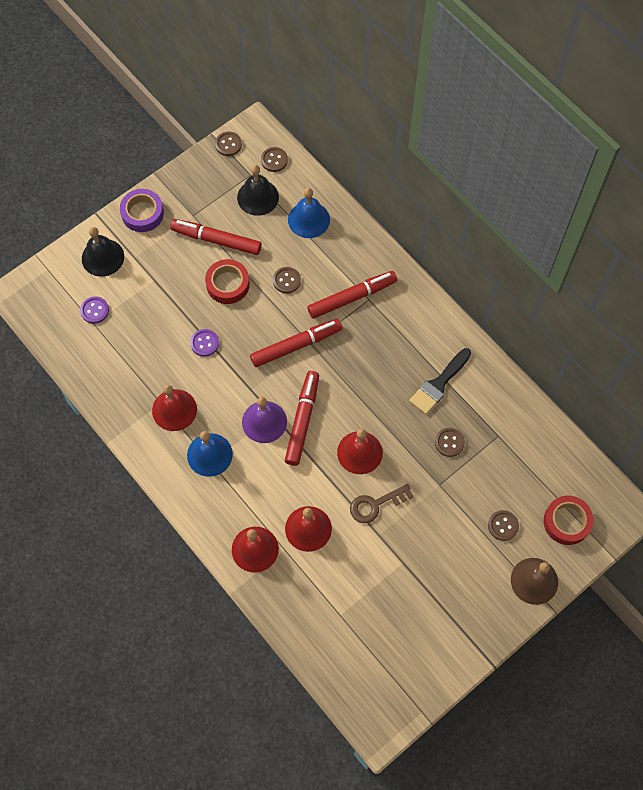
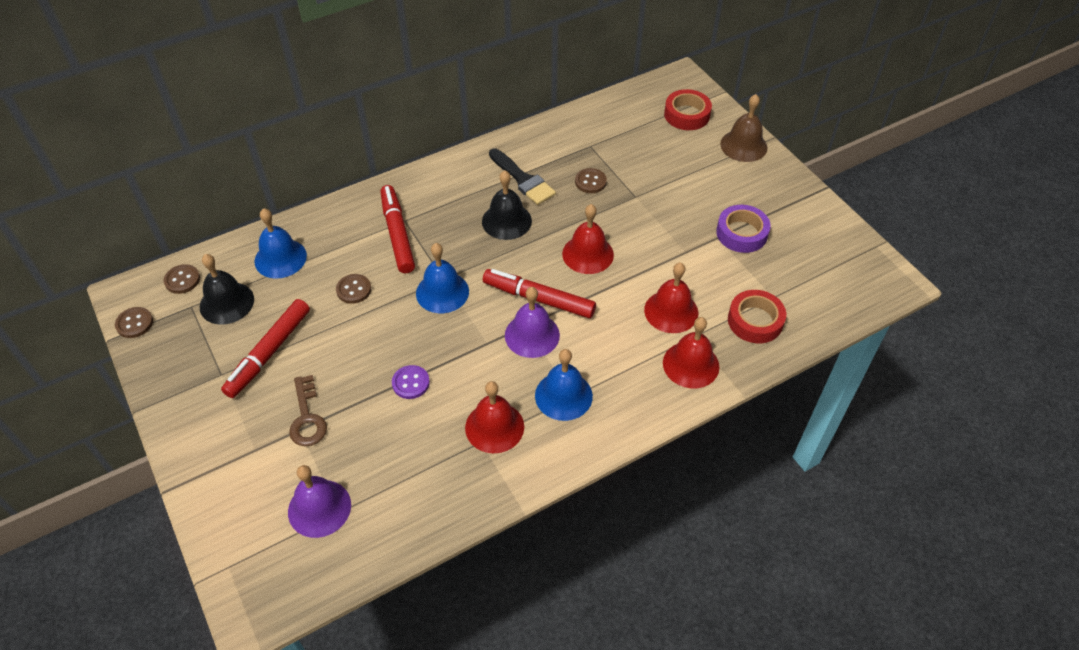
camera: 80 degrees left, 15 degrees down
purple button [80,296,109,324] -> purple bell [288,465,351,538]
black bell [82,227,124,277] -> black bell moved to [482,170,532,240]
purple tape [120,189,164,232] -> purple tape moved to [716,205,771,253]
red tape [205,259,250,304] -> red tape moved to [728,290,786,343]
red marker [250,319,342,367] -> blue bell [416,243,469,313]
brown key [350,484,414,523] -> brown key moved to [289,375,327,446]
brown button [488,510,519,541] -> none

